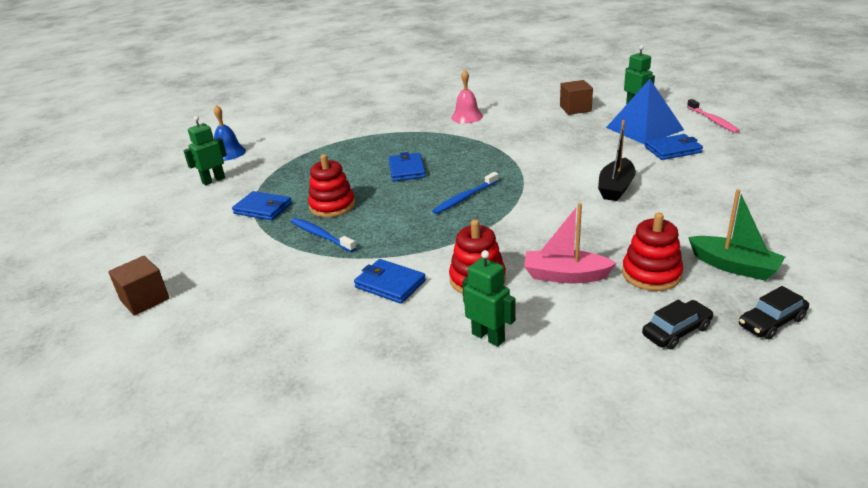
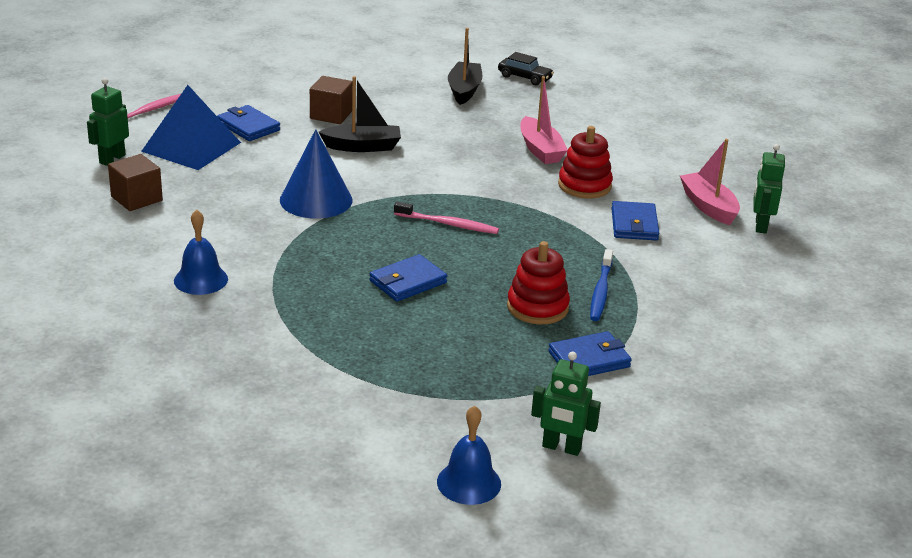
camera: 125 degrees left, 0 degrees up
brown cube [108,256,169,316] -> brown cube moved to [310,76,352,124]
blue wallet [232,191,292,220] -> blue wallet turned 75 degrees clockwise [548,331,632,376]
blue toothbrush [432,172,499,214] -> pink toothbrush [394,202,499,234]
pink bell [451,70,483,123] -> blue bell [174,210,228,295]
green robot [462,250,516,347] -> green robot moved to [753,144,785,234]
red stacking toy [622,213,683,291] -> none
black car [642,300,714,350] -> none
green boat [688,189,785,281] -> black boat [448,28,482,105]
none -> blue cone [280,129,352,219]
none -> pink boat [680,139,740,225]

